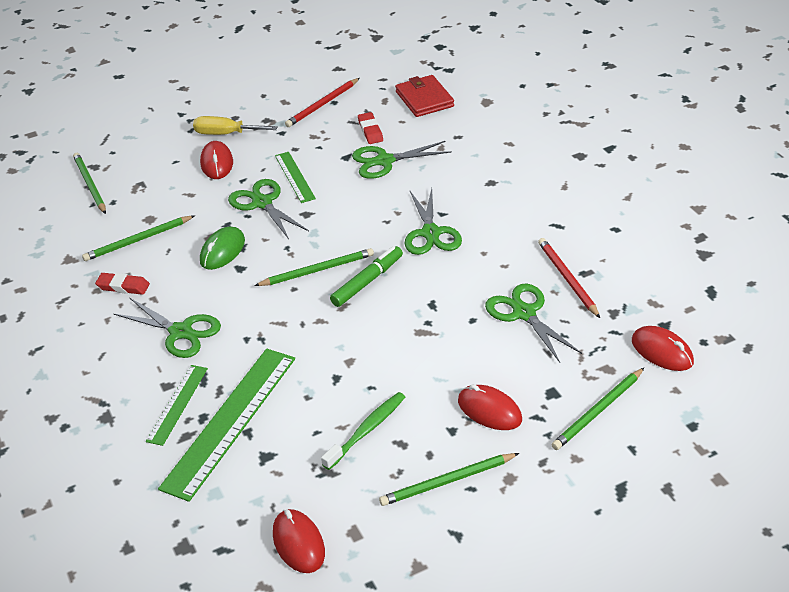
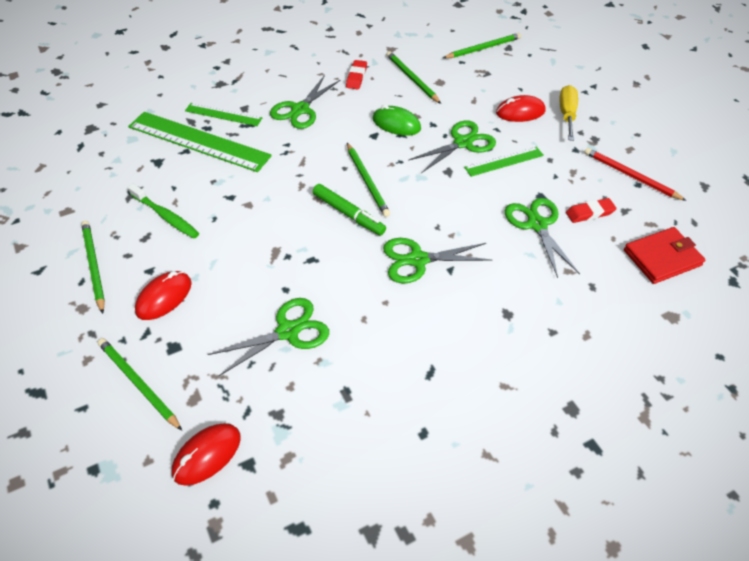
camera: 85 degrees right, 10 degrees up
red mouse [273,509,325,573] -> none
red pencil [538,238,600,318] -> none

